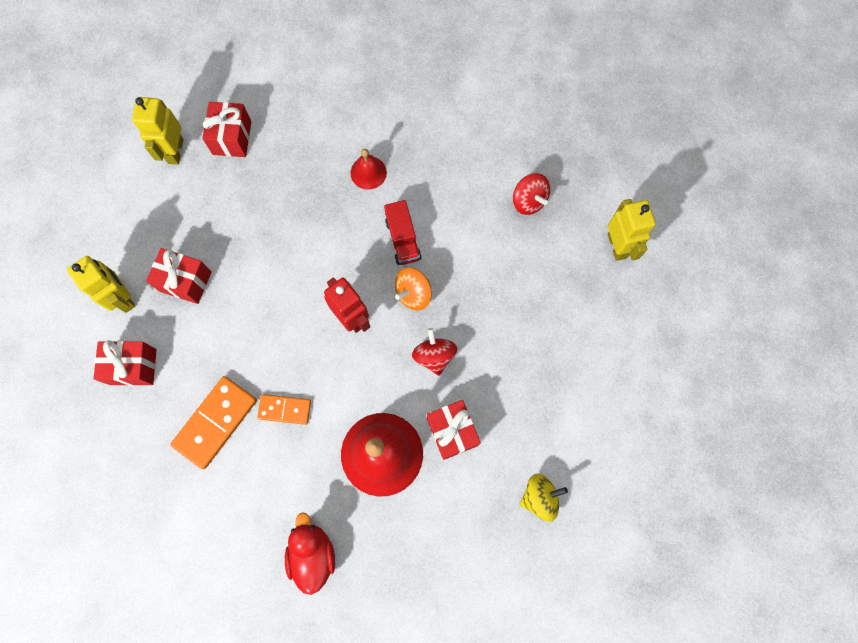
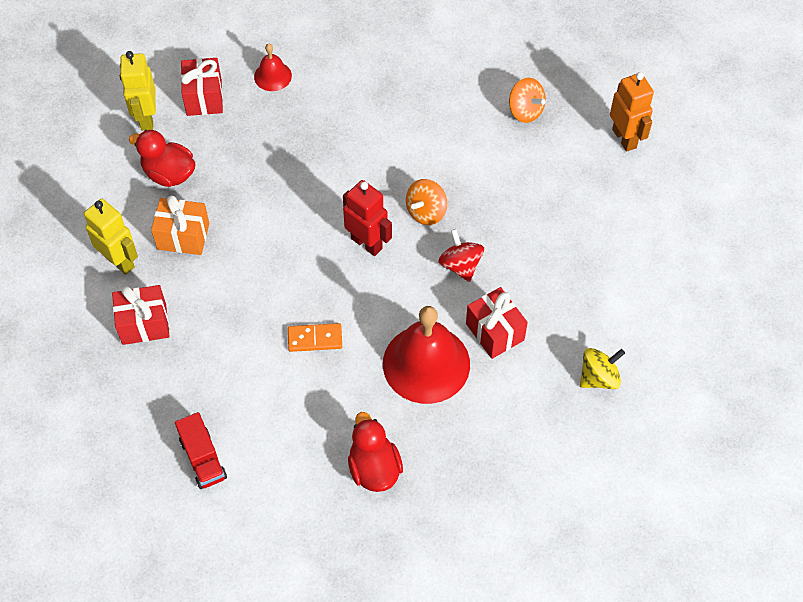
camera: 10 degrees left, 15 degrees down
red gift [146,248,212,304] -> orange gift [151,195,209,255]
orange domino [170,376,257,469] -> none
red bell [350,149,387,190] -> red bell moved to [254,44,292,91]
red truck [384,200,421,265] -> red truck moved to [175,412,227,489]
red spinning top [513,173,550,215] -> orange spinning top [509,78,546,123]
yellow robot [608,199,656,261] -> orange robot [610,72,654,152]
none -> red duck [129,130,195,187]

